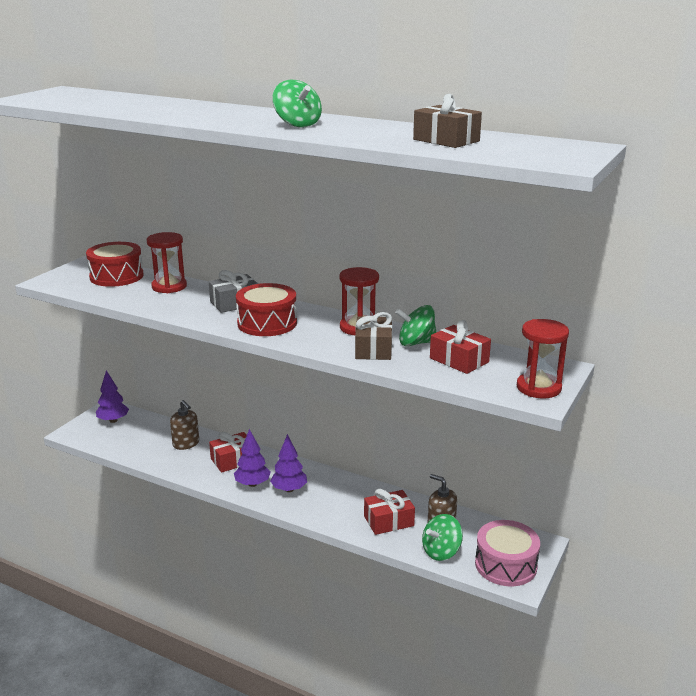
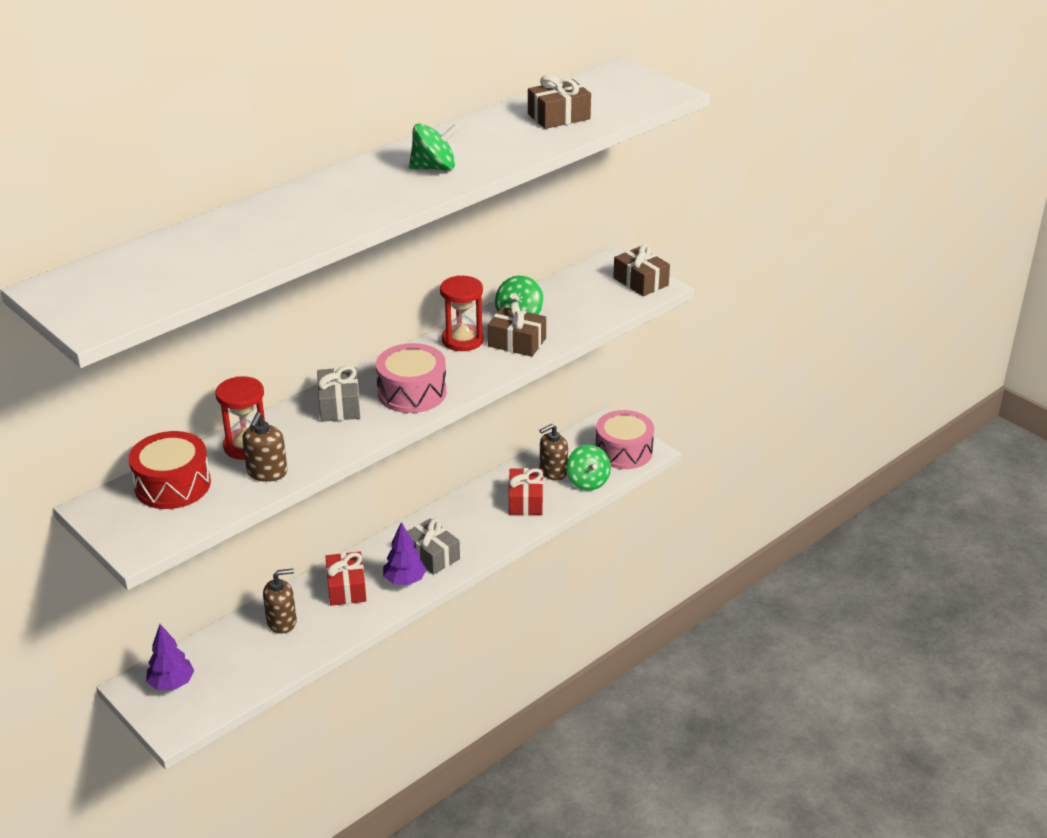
camera: 70 degrees left, 10 degrees up
red drum [236,283,297,336] -> pink drum [376,343,447,413]
purple tree [270,434,307,492] -> grey gift [407,518,460,575]
red gift [430,320,491,374] -> none
red hourglass [517,319,569,398] -> brown gift [613,244,670,296]
none -> brown soap dispenser [242,412,287,482]

